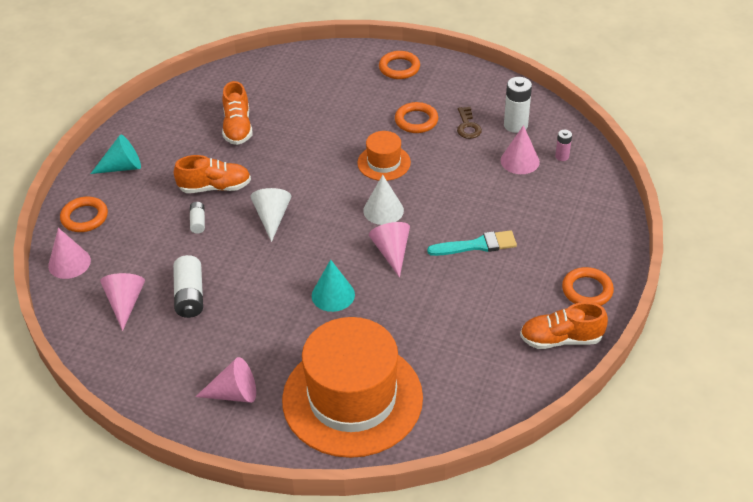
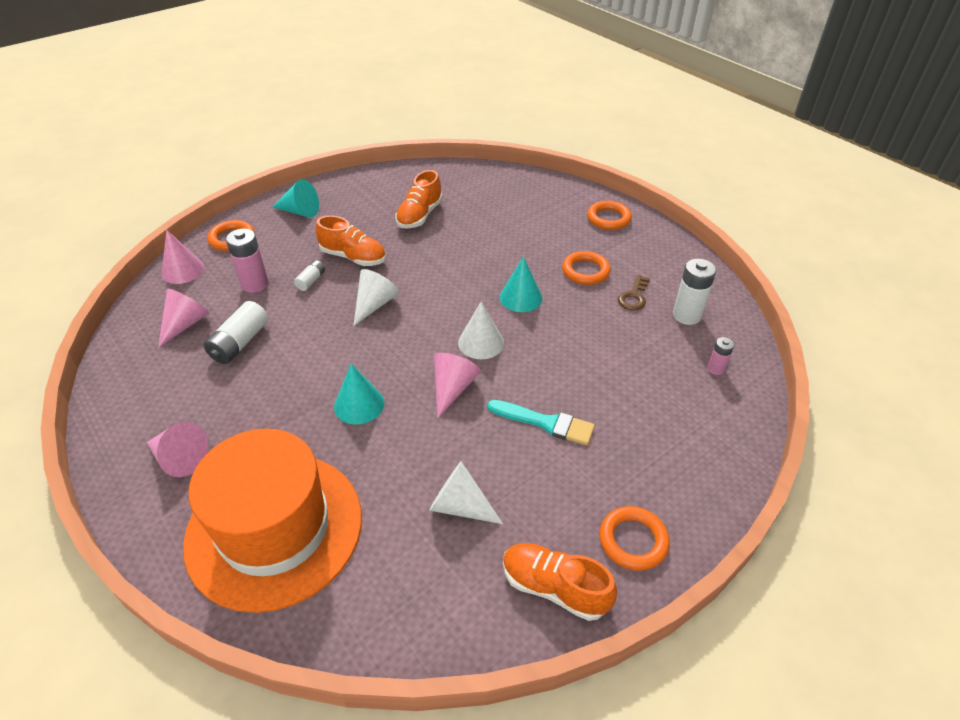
camera: 30 degrees right, 0 degrees up
orange hat [357,131,411,181] -> turquoise cone [500,256,543,312]
pink cone [501,125,540,174] -> none
none -> pink battery [226,229,268,293]
none -> white cone [429,461,503,524]

